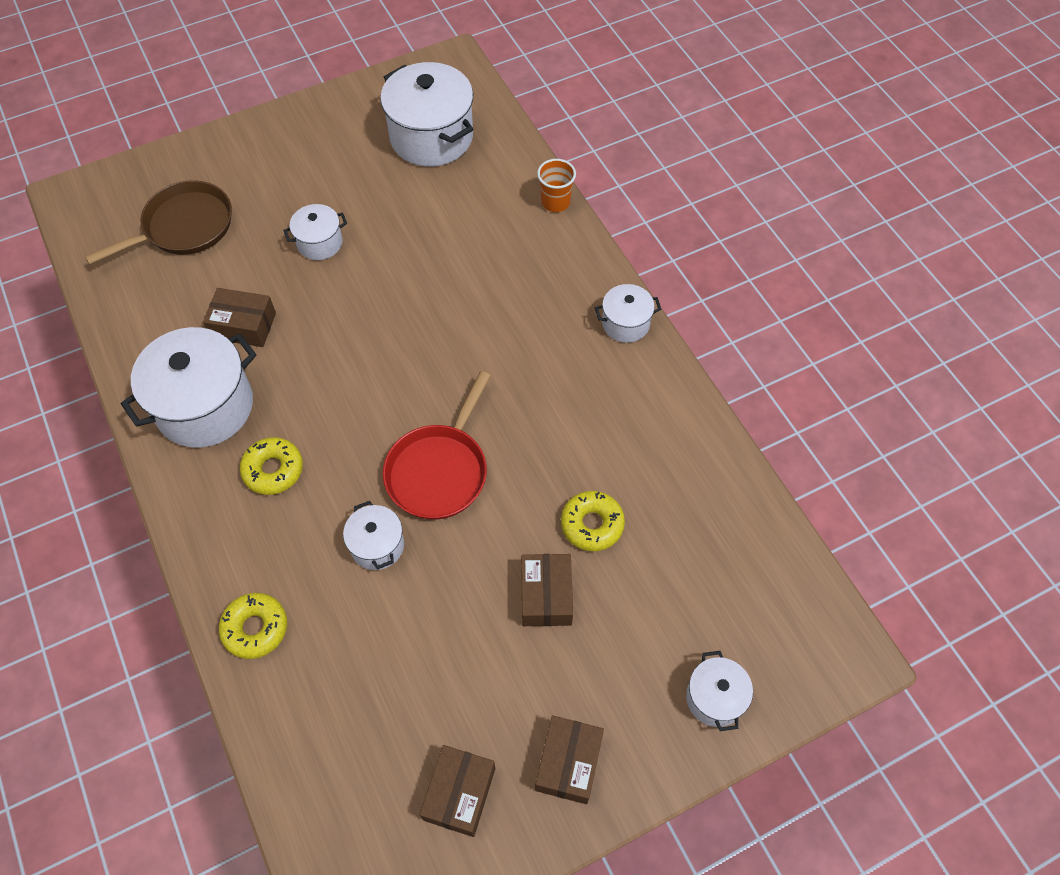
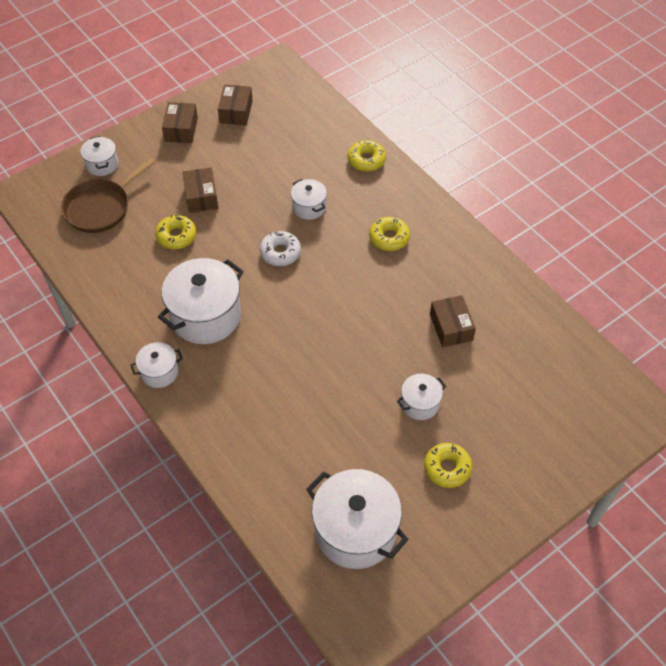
camera: 170 degrees right, 5 degrees down
brown pan [85,180,232,265] -> brown pan moved to [61,158,156,233]
white pot [121,327,257,448] -> white pot moved to [158,258,244,344]
brown box [203,288,276,347] -> brown box turned 75 degrees clockwise [430,295,476,347]
red pan [383,371,491,520] -> white donut [260,231,301,266]
orange cup [537,159,576,212] -> none
none -> yellow donut [424,443,472,488]

